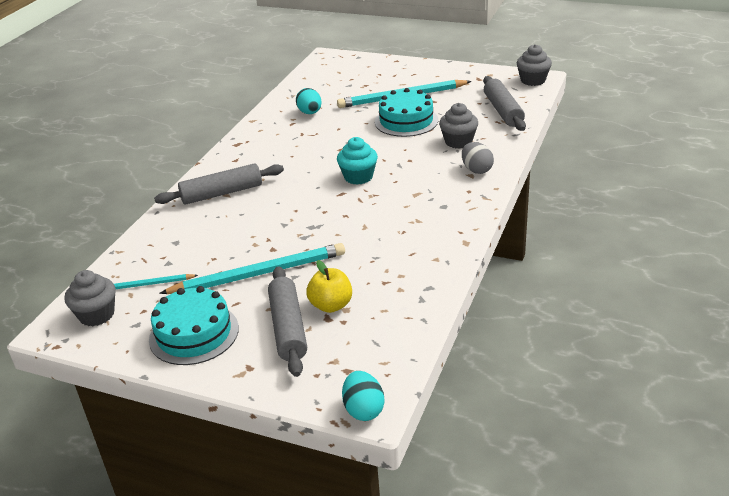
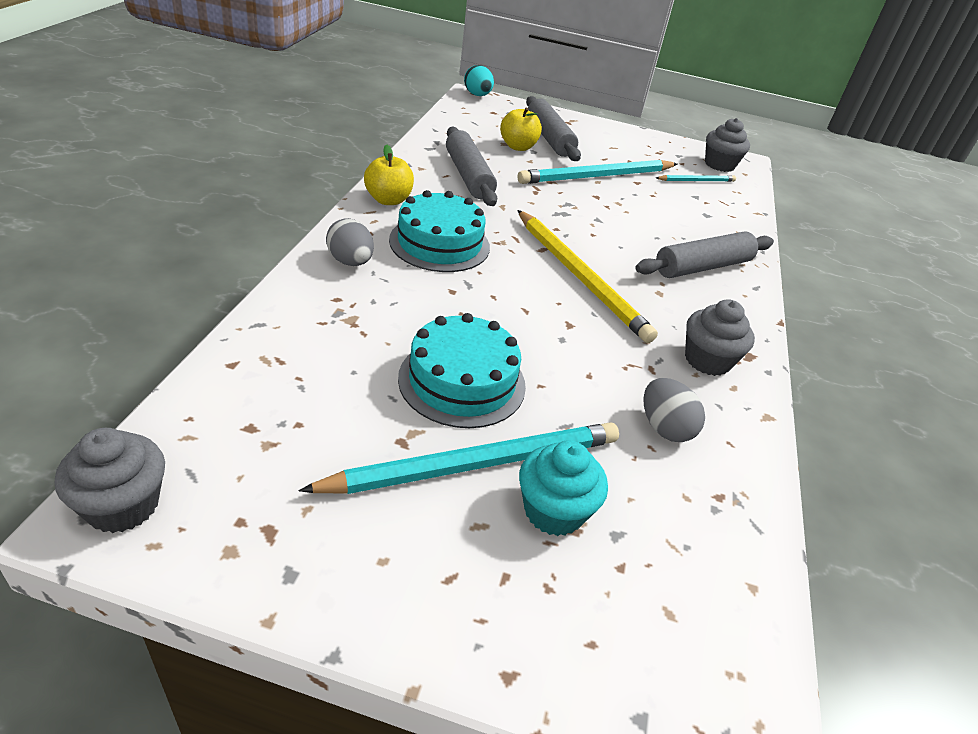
camera: 165 degrees right, 5 degrees up
turquoise cake [149,286,239,365] -> turquoise cake moved to [389,190,490,272]
turquoise egg [296,88,322,114] -> grey egg [644,378,705,442]
turquoise cupcake [337,137,378,185] -> turquoise cupcake moved to [519,440,608,536]
grey cupcake [439,103,478,149] -> grey cupcake moved to [685,299,755,376]
grey rolling pin [483,76,526,131] -> grey rolling pin moved to [446,127,497,206]
none -> yellow apple [364,145,414,205]
none -> yellow pencil [517,210,658,343]

